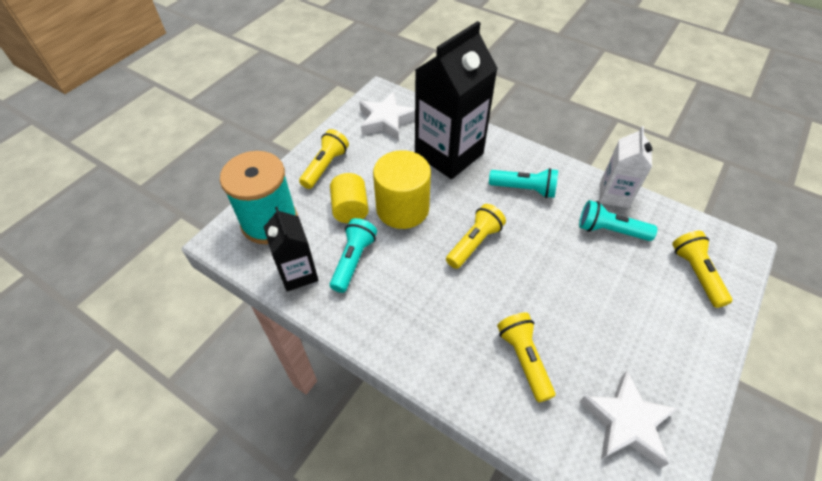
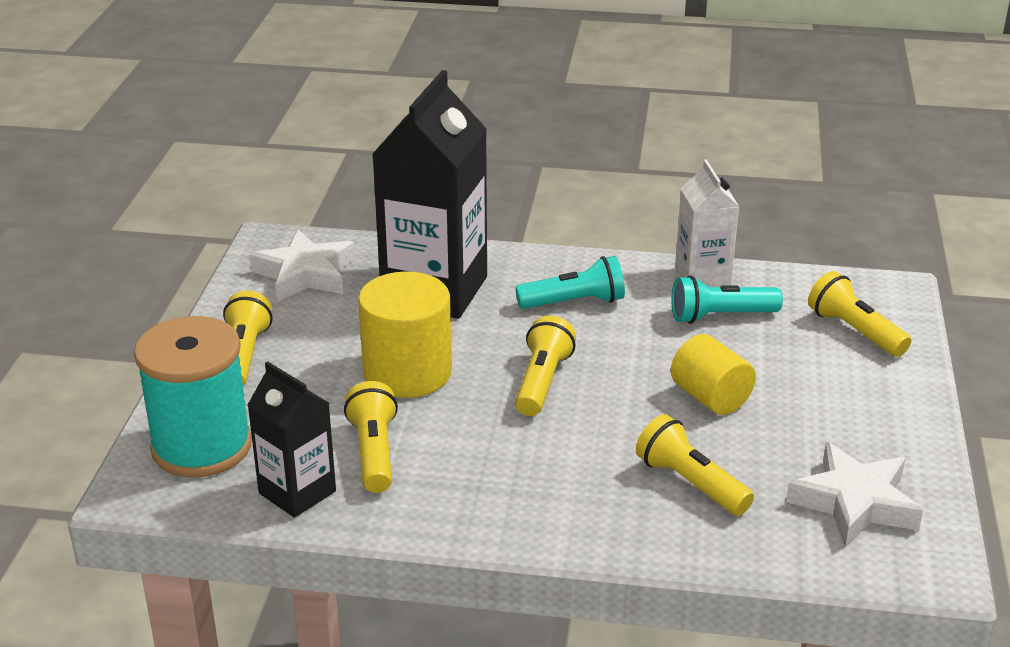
camera: 25 degrees left, 20 degrees down
yellow cylinder [330,173,369,223] -> yellow cylinder moved to [671,334,756,415]
turquoise flashlight [330,218,377,293] -> yellow flashlight [344,381,398,493]

